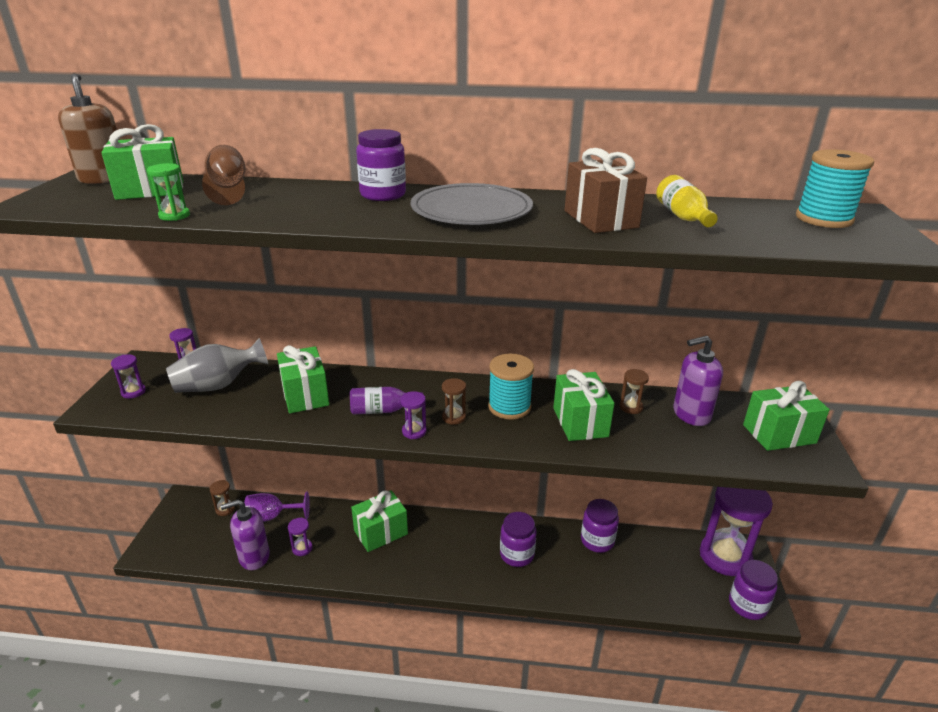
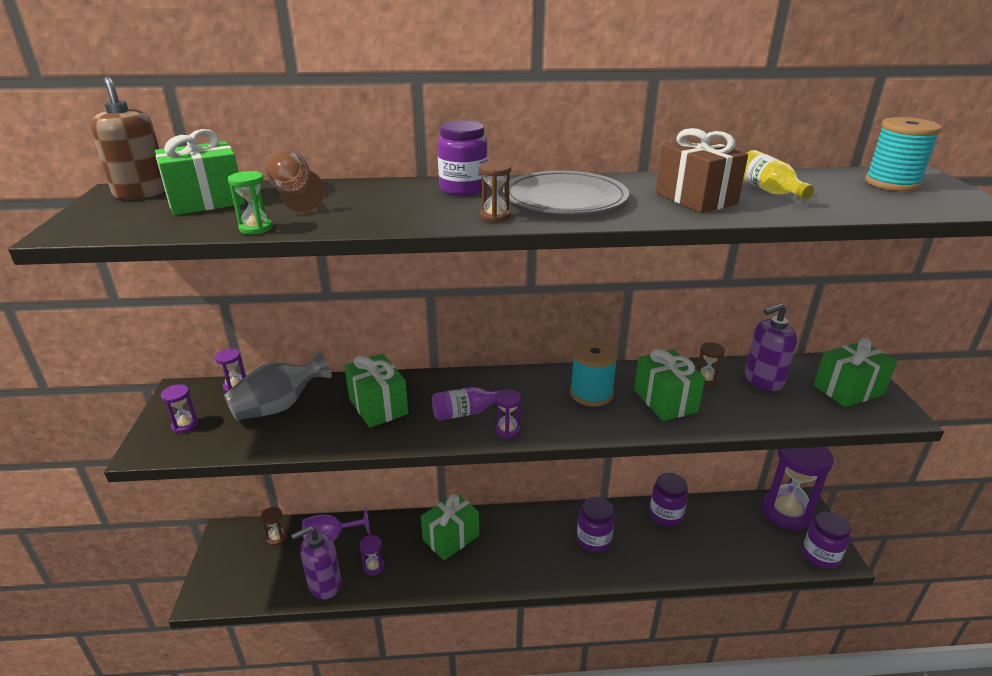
camera: 10 degrees left, 0 degrees up
brown hourglass [442,378,466,425] -> brown hourglass moved to [479,161,511,223]

